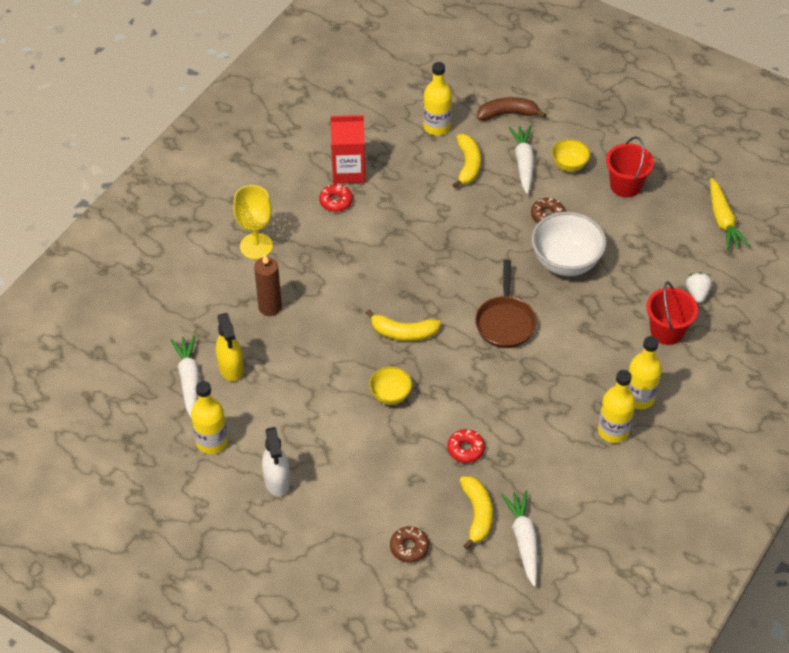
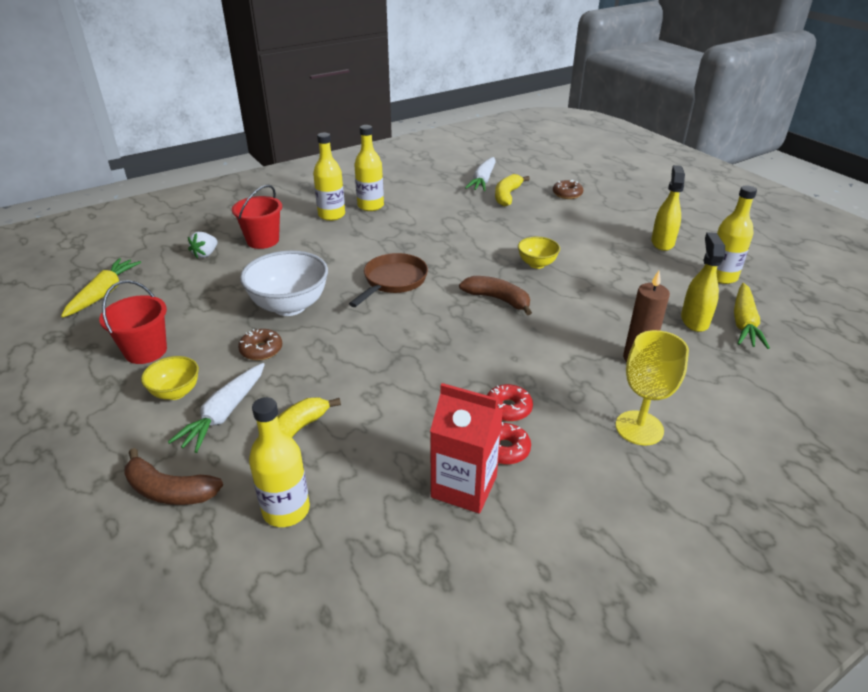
camera: 155 degrees left, 15 degrees down
white carrot [171,335,200,419] -> yellow carrot [734,283,770,349]
white spray bottle [262,427,290,496] -> yellow spray bottle [651,165,685,251]
yellow banana [366,310,441,341] -> brown banana [459,276,532,315]
red donut [447,429,485,463] -> red donut moved to [487,384,533,422]

